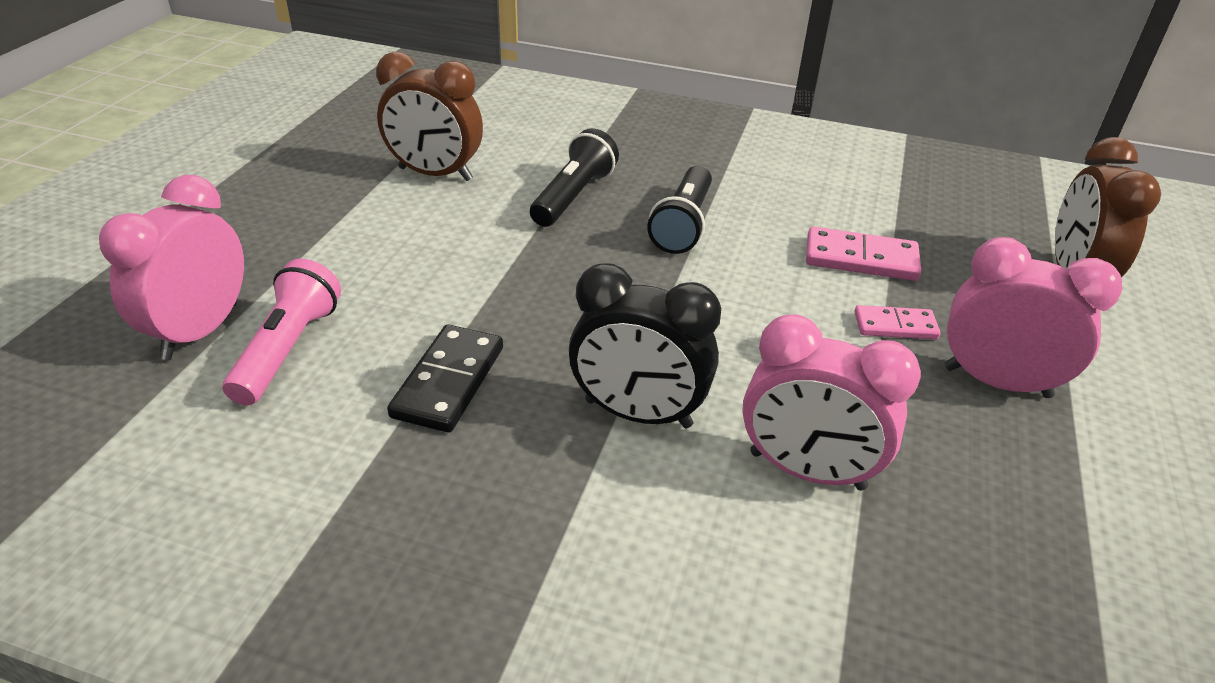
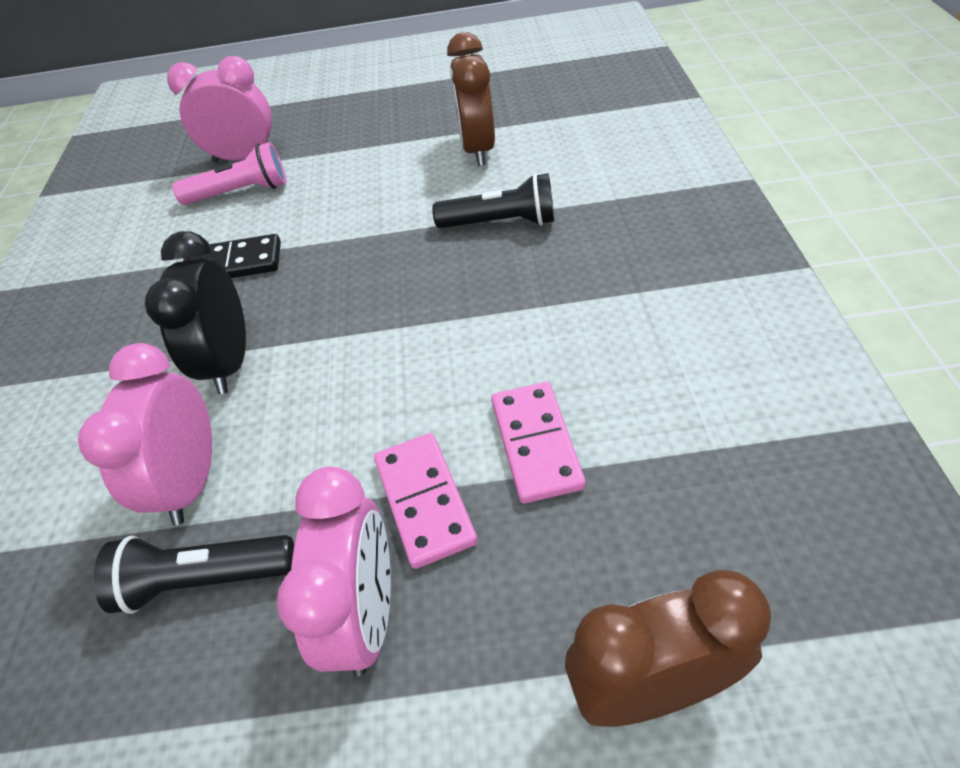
camera: 75 degrees right, 10 degrees up
black flashlight [647,166,712,254] -> black flashlight moved to [94,535,294,614]
pink domino [854,305,940,340] -> pink domino [374,433,478,569], size x1.55

